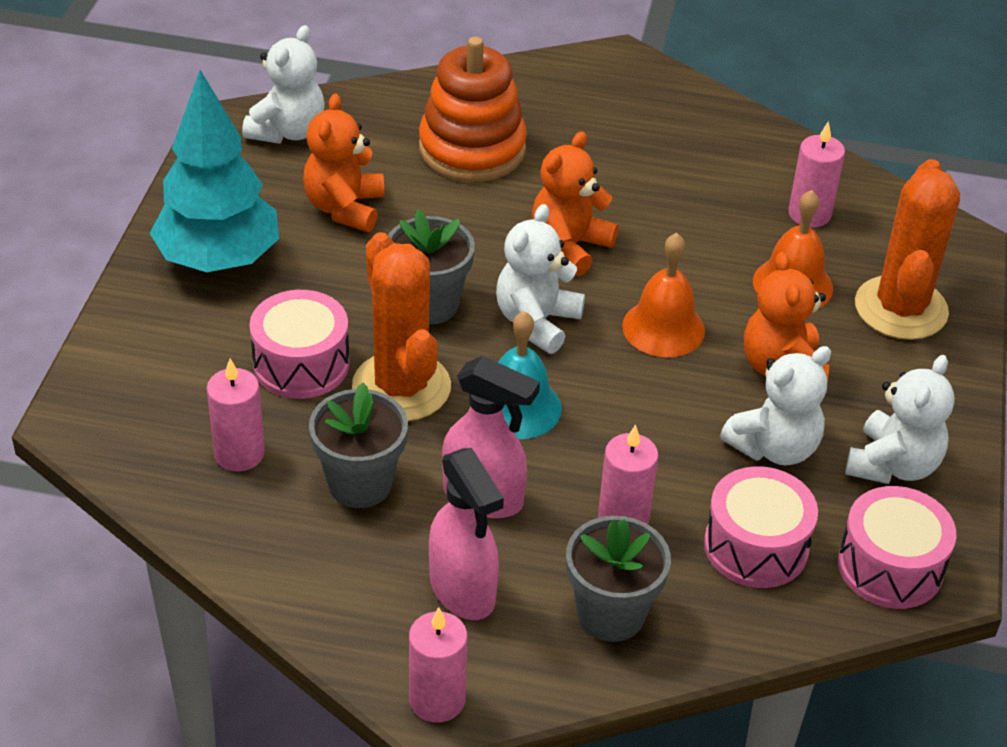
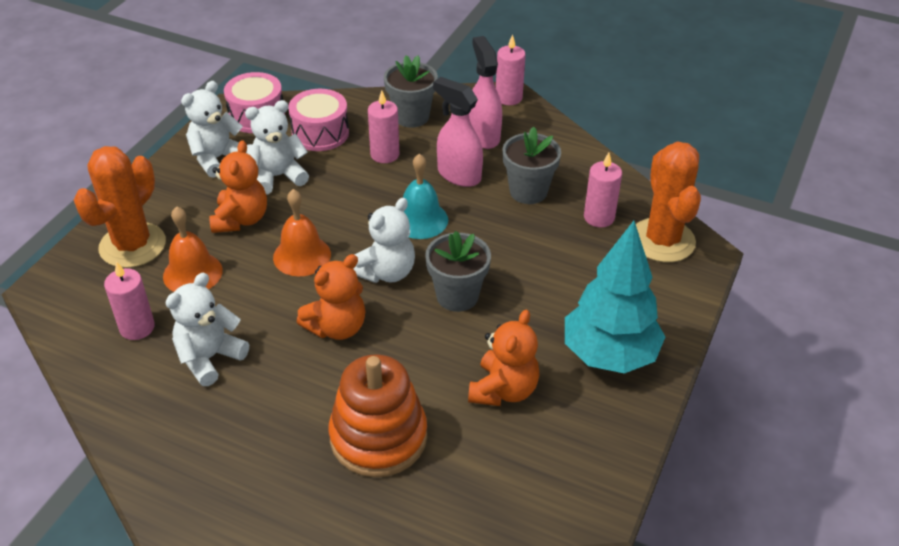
camera: 165 degrees left, 0 degrees up
white teddy bear [242,25,325,144] -> white teddy bear moved to [166,272,249,386]
pink drum [250,290,349,399] -> none
orange cactus [352,232,451,421] -> orange cactus moved to [636,142,701,262]

